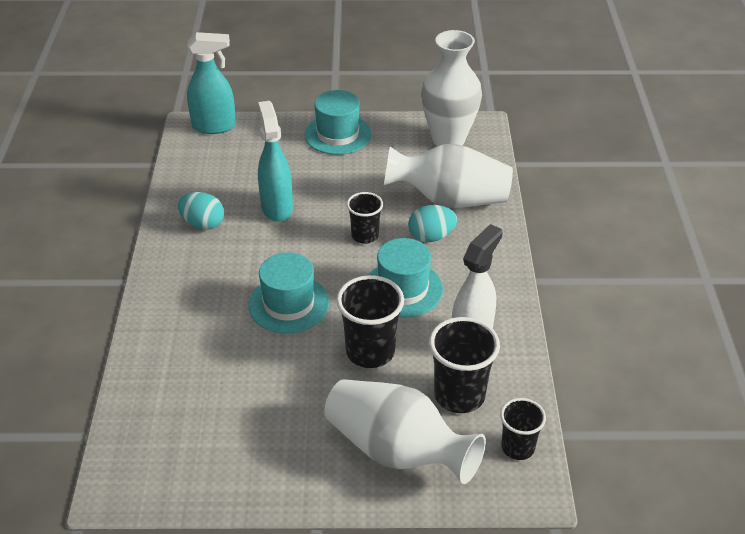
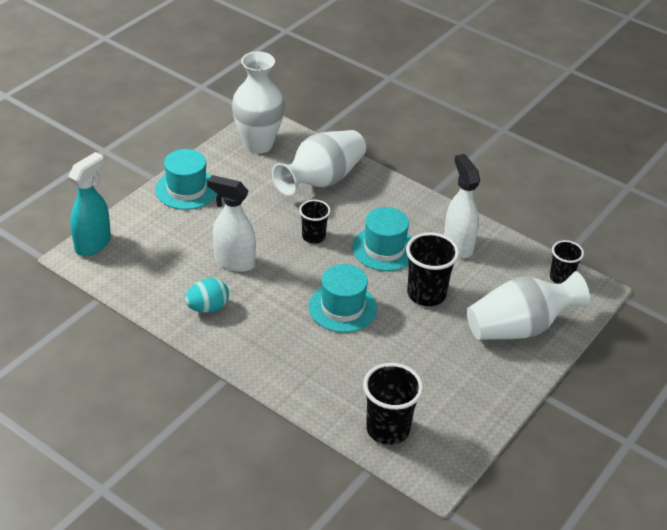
camera: 55 degrees left, 0 degrees up
turquoise spray bottle [258,101,293,222] -> white spray bottle [207,175,256,272]
turquoise egg [408,205,457,242] -> none
black cup [429,317,500,413] -> black cup moved to [363,363,423,445]

